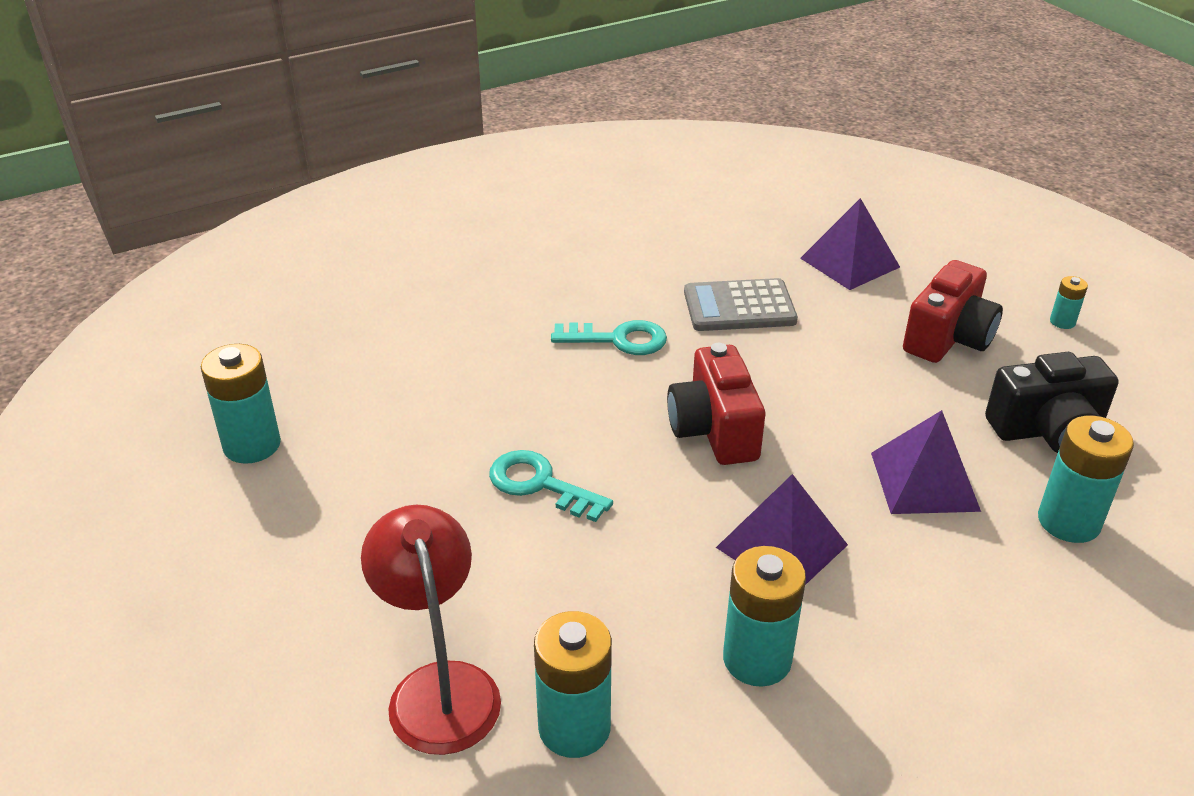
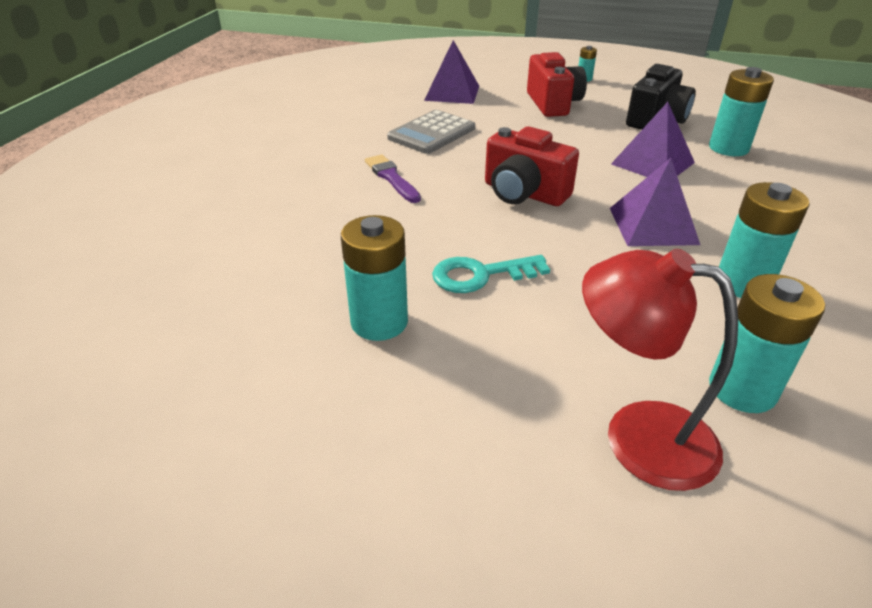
camera: 45 degrees left, 0 degrees up
turquoise battery [201,344,281,464] -> turquoise battery moved to [341,215,408,341]
turquoise key [551,320,667,355] -> purple brush [365,155,421,203]

